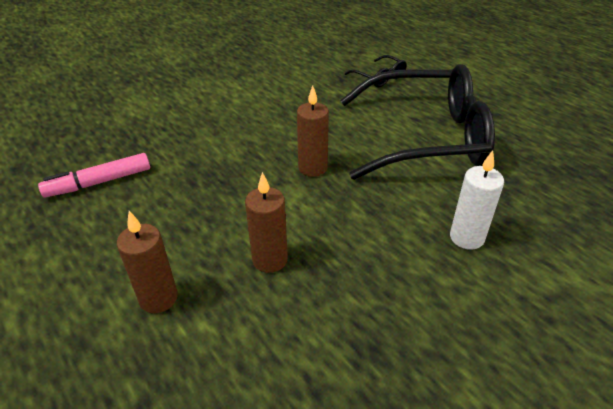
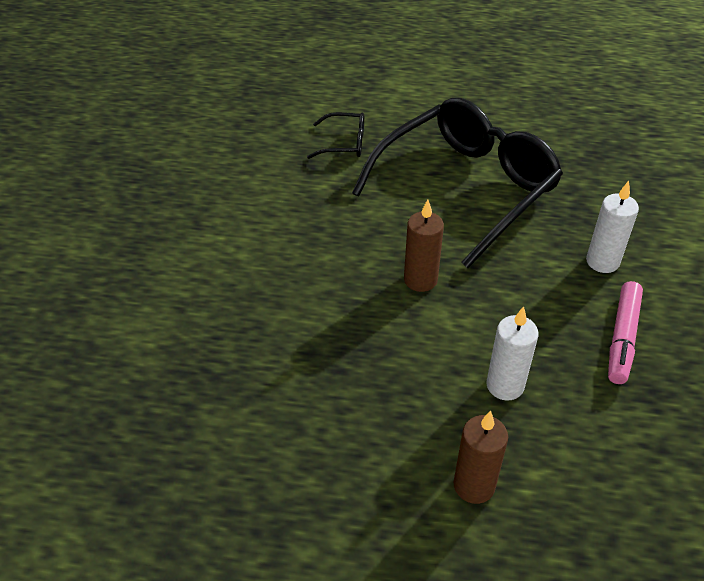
camera: 45 degrees left, 5 degrees up
pink marker [38,153,150,198] -> pink marker moved to [608,281,643,384]
brown candle [245,172,288,273] -> white candle [486,306,539,400]

